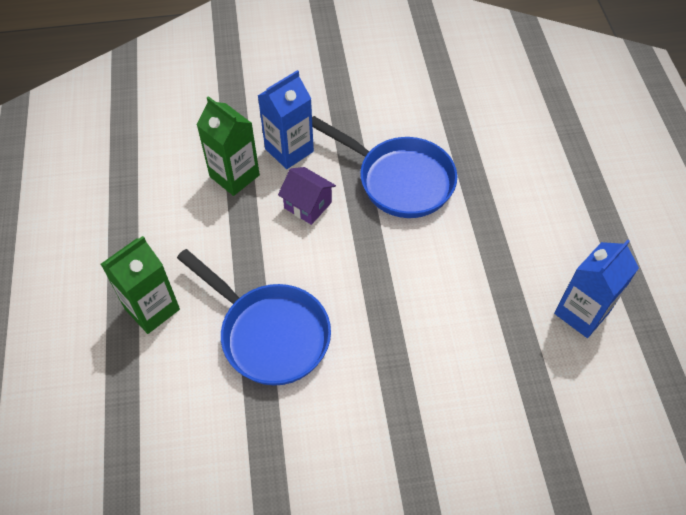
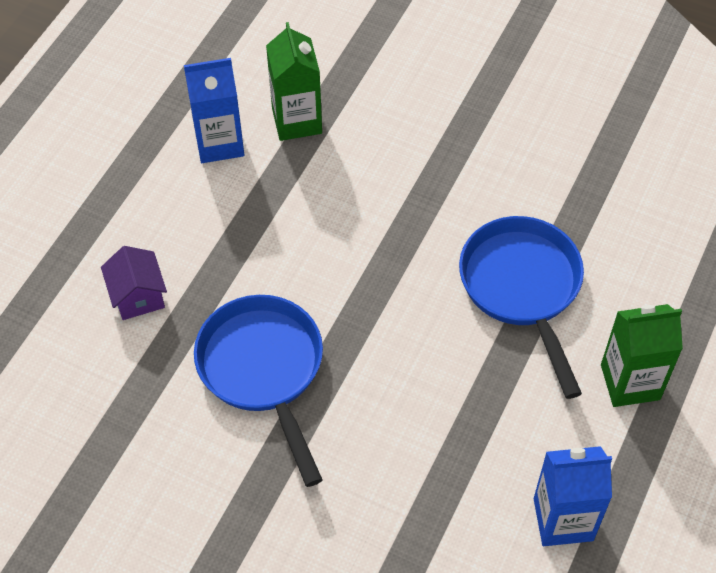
camera: 145 degrees left, 0 degrees up
green carton [196,96,260,196] -> green carton moved to [266,22,322,141]
blue carton [258,70,314,169] -> blue carton moved to [534,446,612,546]
purple house [278,167,336,225] -> purple house moved to [101,246,167,320]

